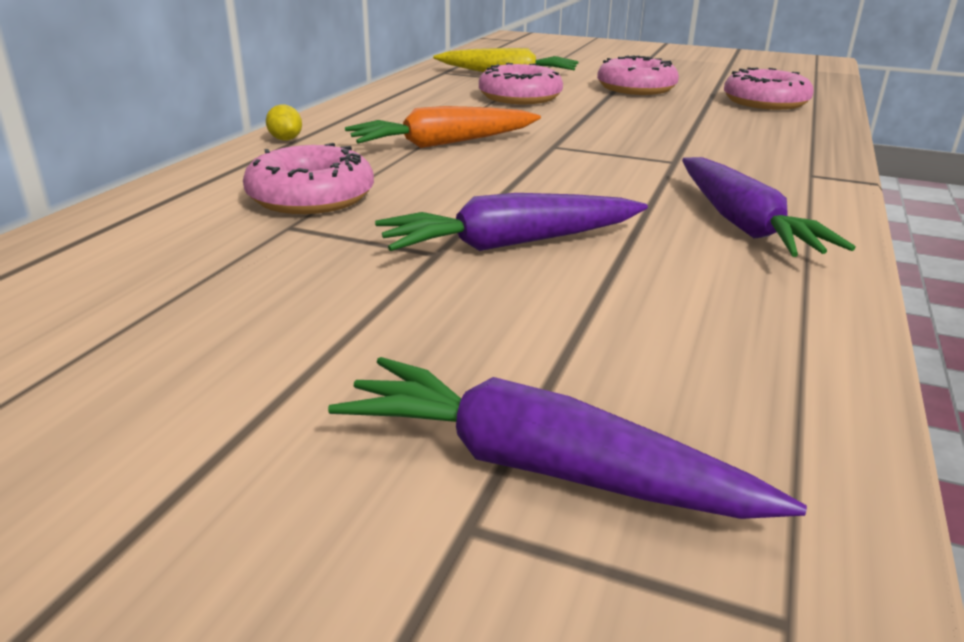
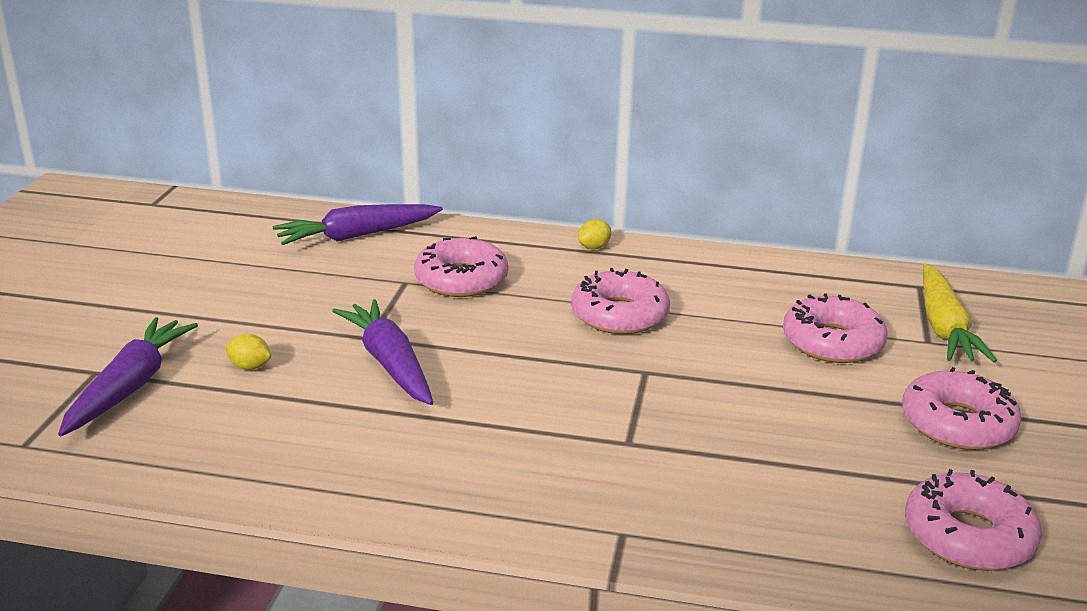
camera: 80 degrees right, 0 degrees up
orange carrot [345,106,541,148] -> pink donut [571,268,670,334]
purple carrot [682,157,855,257] -> purple carrot moved to [273,204,443,245]
none -> yellow lemon [225,334,271,370]

